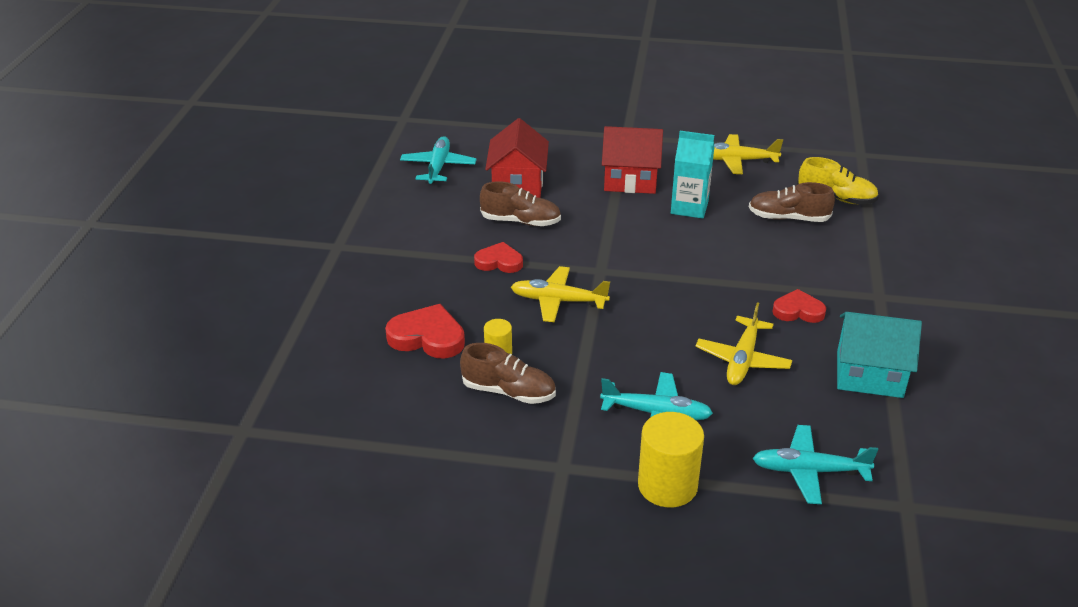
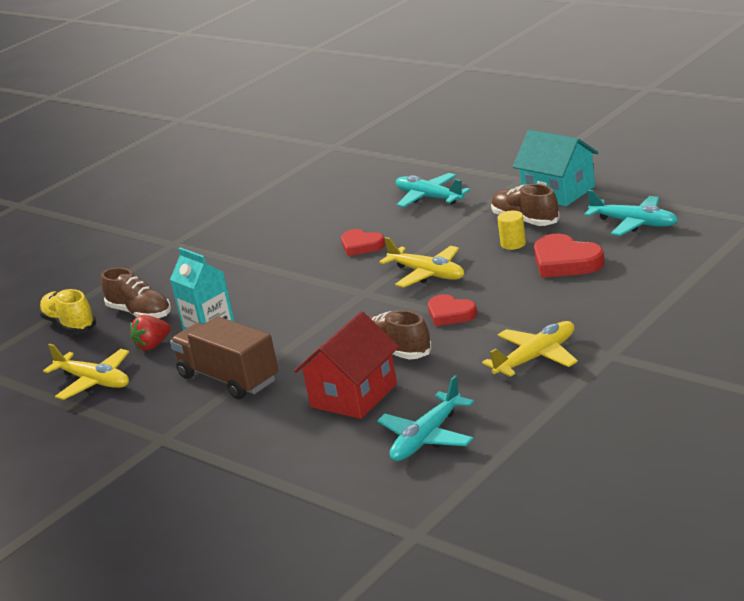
camera: 145 degrees left, 10 degrees down
red house [602,126,663,194] -> brown truck [170,316,278,399]
yellow cylinder [638,412,704,507] -> none
yellow plane [695,302,792,385] -> yellow plane moved to [482,321,578,377]
turquoise plane [752,425,878,504] -> turquoise plane moved to [584,190,678,236]
red heart [772,289,826,323] -> red heart moved to [341,229,385,256]
turquoise house [837,312,922,398] -> turquoise house moved to [513,130,598,206]
none -> red strawberry [130,315,171,351]

